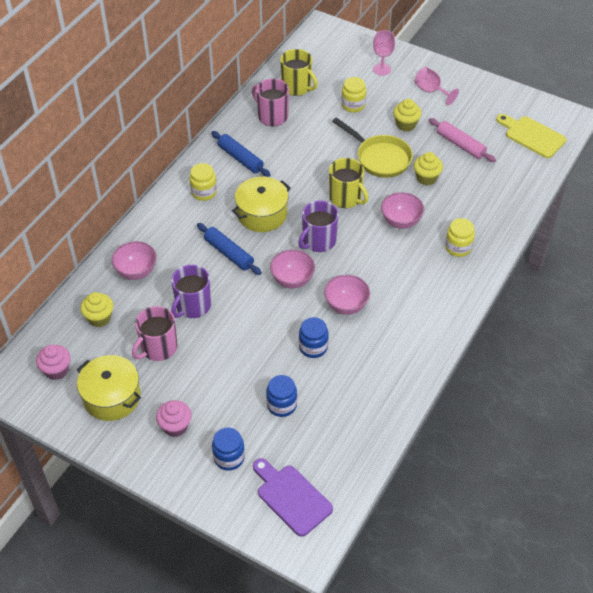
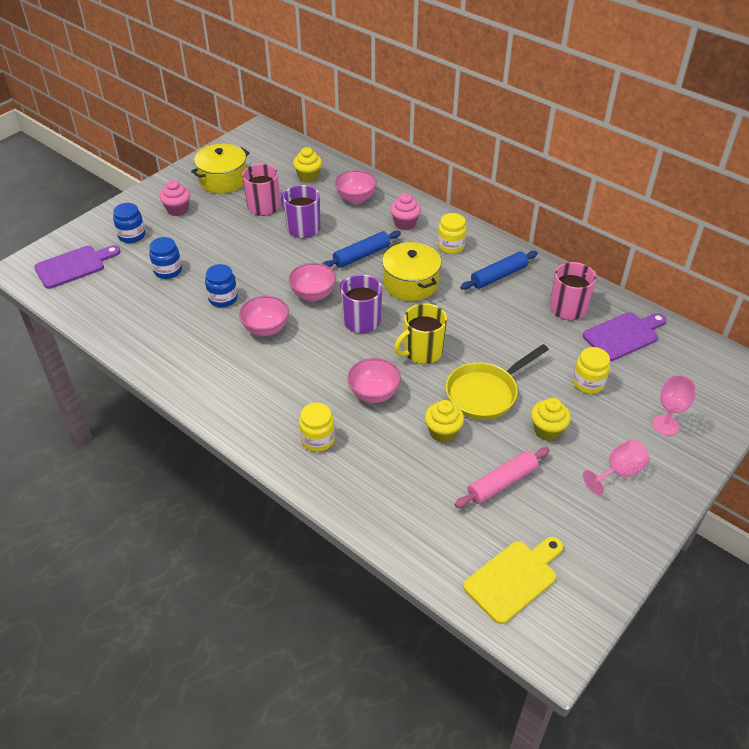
camera: 100 degrees right, 5 degrees down
pink cupcake [36,345,71,380] -> pink cupcake moved to [390,193,421,230]
yellow mug [280,49,318,96] -> purple cutting board [583,312,667,361]

